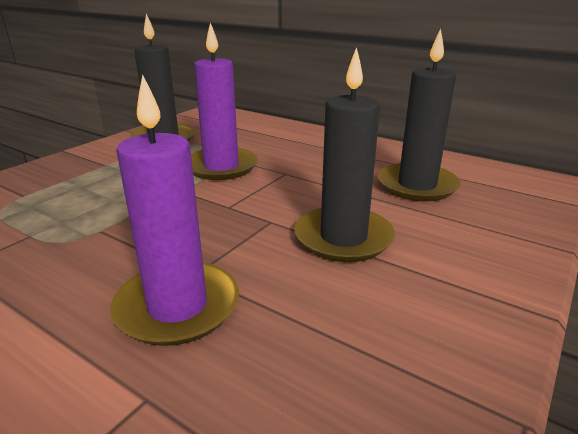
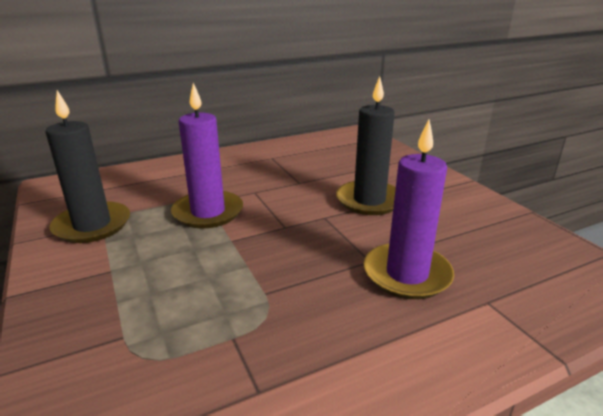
camera: 60 degrees left, 0 degrees up
black candle [377,29,461,201] -> none

